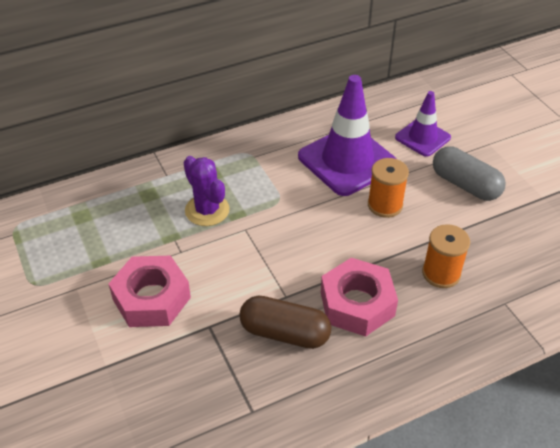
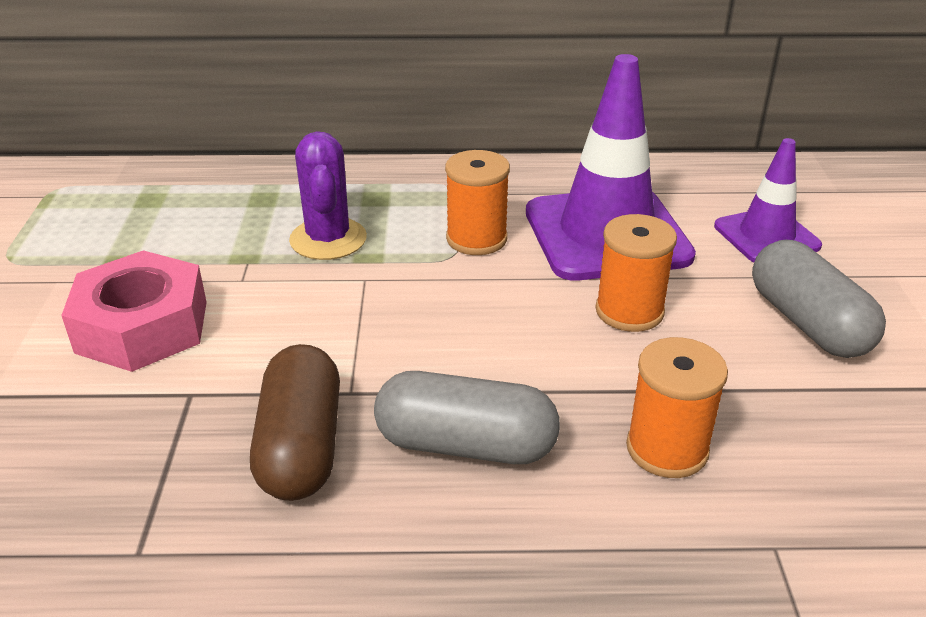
camera: 25 degrees right, 10 degrees down
brown capsule [239,296,331,349] -> brown capsule turned 45 degrees clockwise [250,344,340,501]
pink nut [321,258,398,337] -> grey capsule [374,371,560,464]
none -> orange spool [445,150,510,255]

